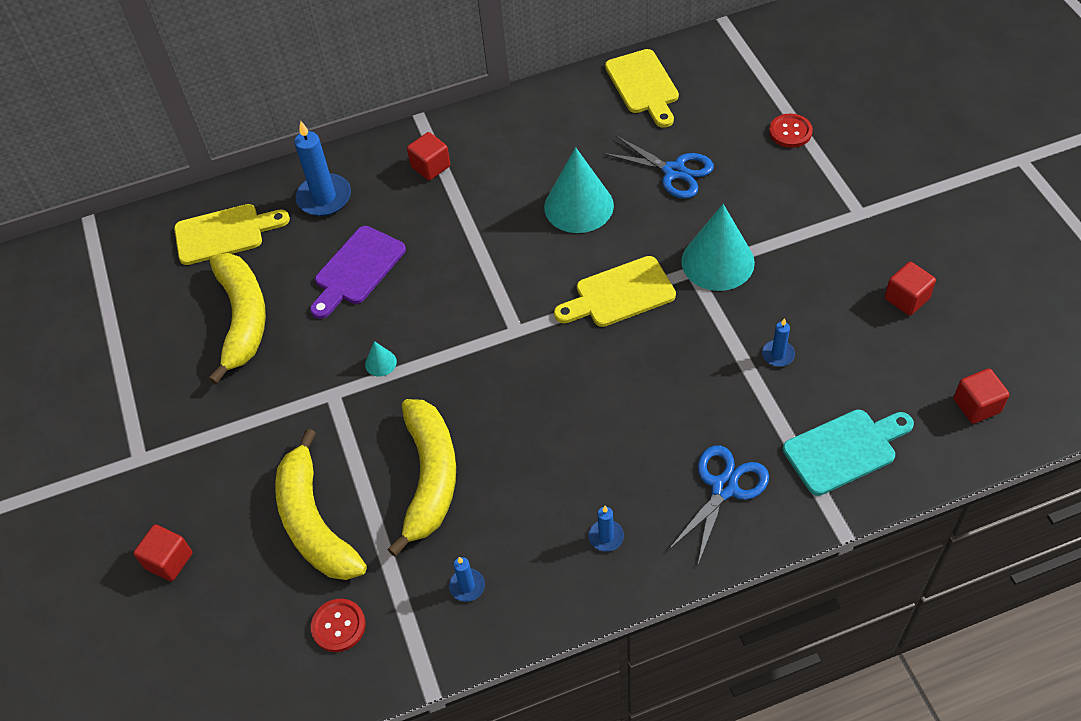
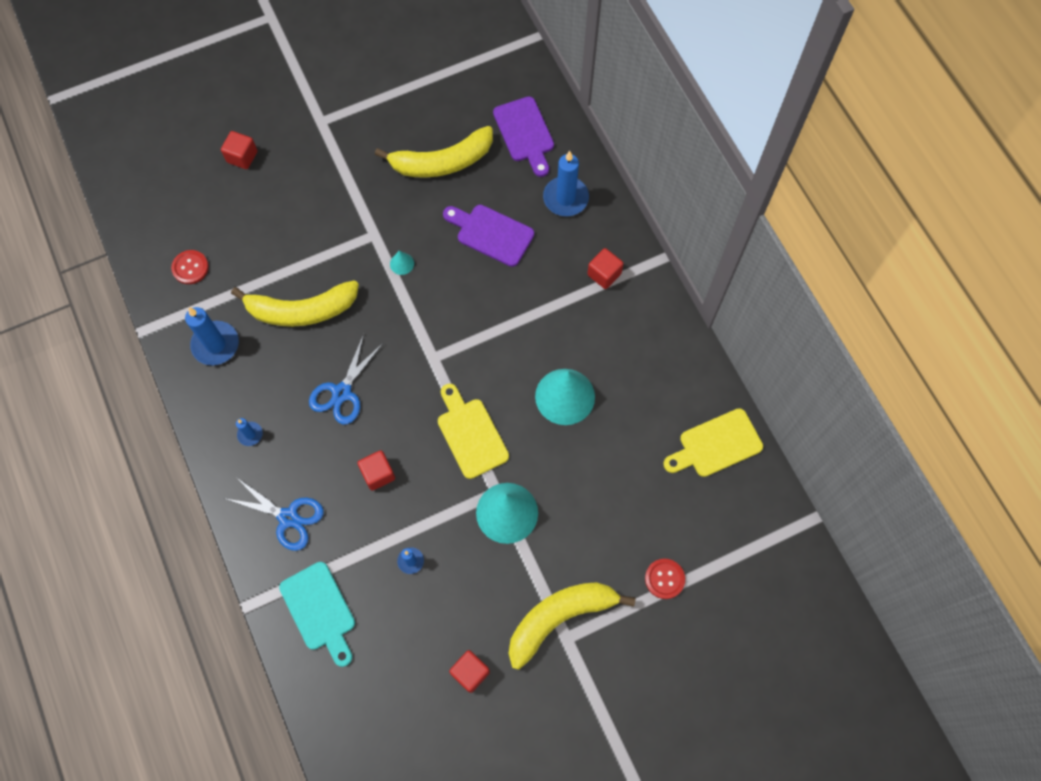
camera: 80 degrees right, 15 degrees up
yellow cutting board [174,204,290,265] -> purple cutting board [493,97,554,177]
yellow banana [275,429,367,580] -> yellow banana moved to [509,582,635,670]
blue candle [449,557,485,602] -> blue candle [185,307,239,366], size x1.94
blue scissors [603,135,714,199] -> blue scissors moved to [309,334,384,424]
red cube [954,368,1010,424] -> red cube moved to [357,450,395,491]

